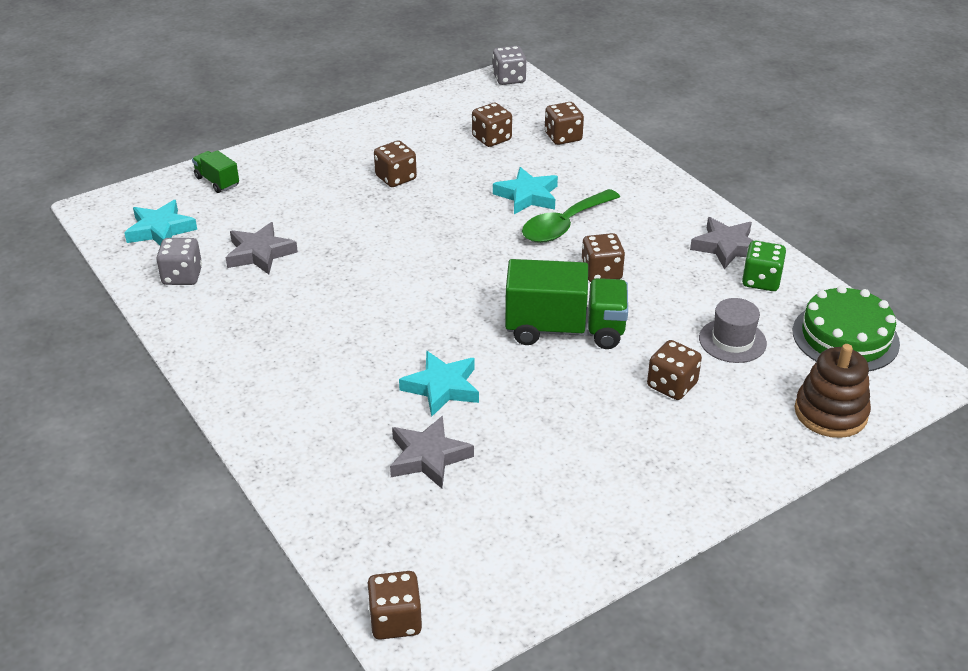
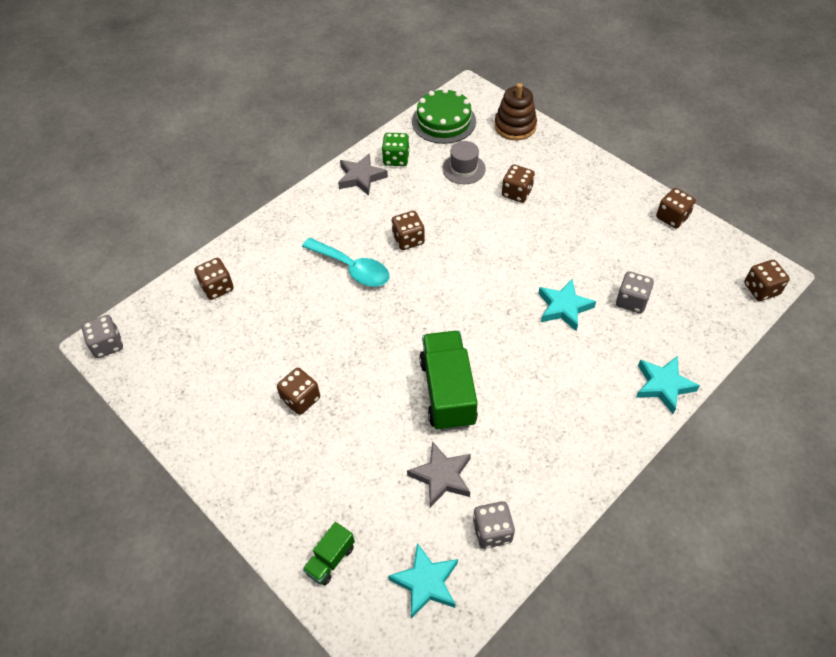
camera: 100 degrees left, 15 degrees up
grey star [390,416,474,489] -> grey dice [616,271,654,313]
brown dice [472,103,512,147] -> brown dice moved to [656,188,696,228]
turquoise star [493,167,558,214] -> turquoise star moved to [636,356,700,414]
green truck [505,259,628,349] -> green truck moved to [419,331,478,431]
green spoon [522,189,620,243] -> turquoise spoon [302,238,389,287]

